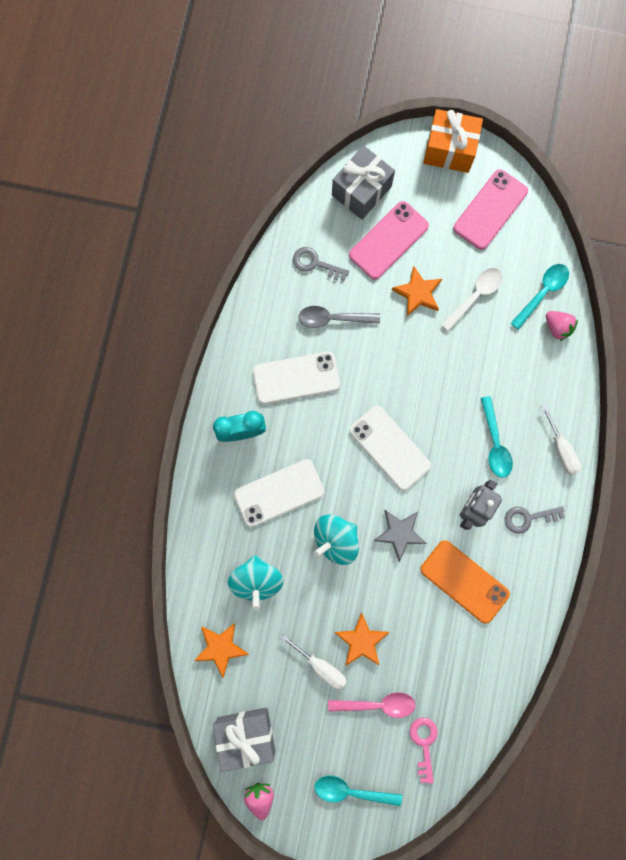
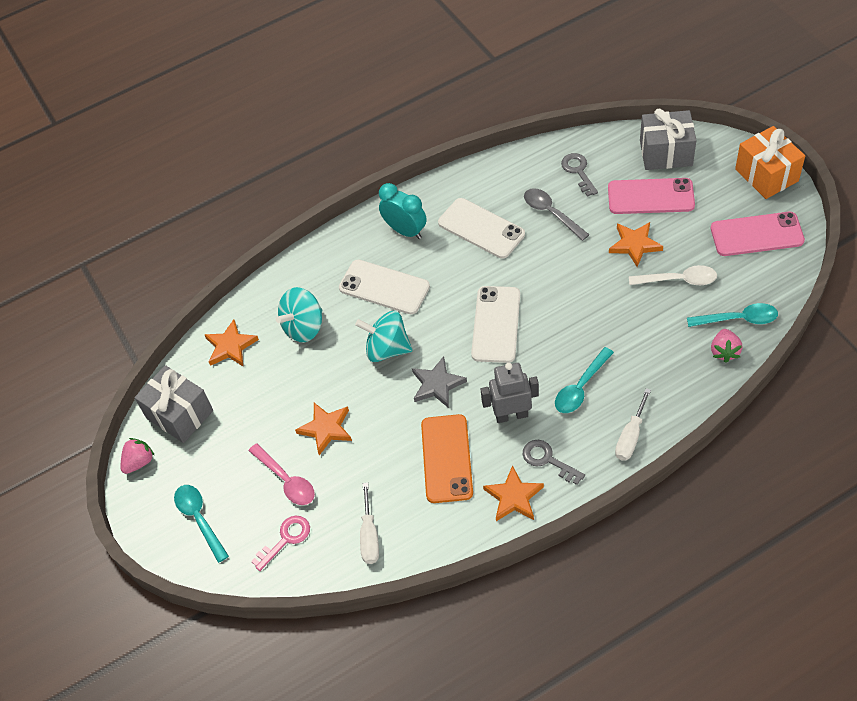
camera: 55 degrees right, 25 degrees down
white screwdriver [281,635,347,689] -> white screwdriver moved to [360,483,379,564]
none -> orange star [483,465,544,521]

